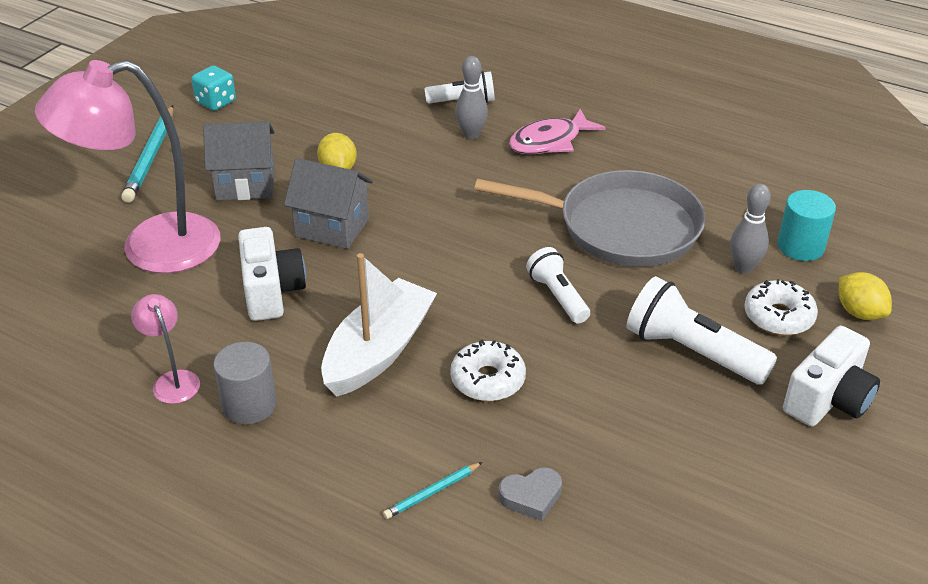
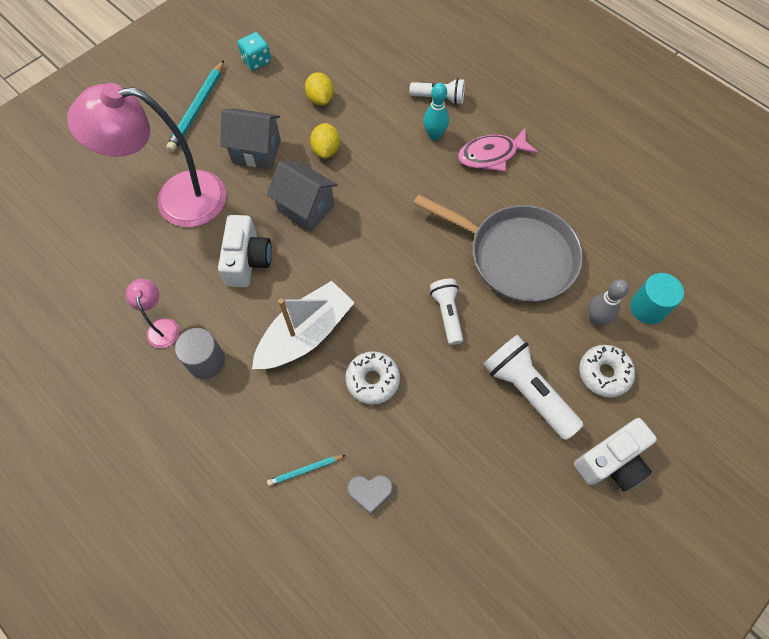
camera: 15 degrees right, 25 degrees up
grey bowling pin [455,56,488,139] -> turquoise bowling pin [424,83,449,140]
yellow lemon [839,272,892,320] -> yellow lemon moved to [305,72,334,106]

